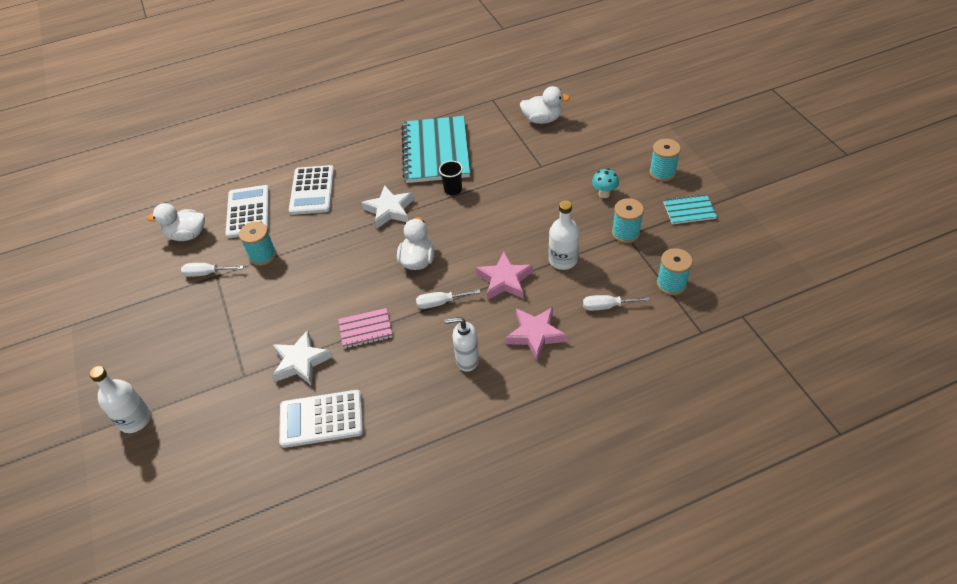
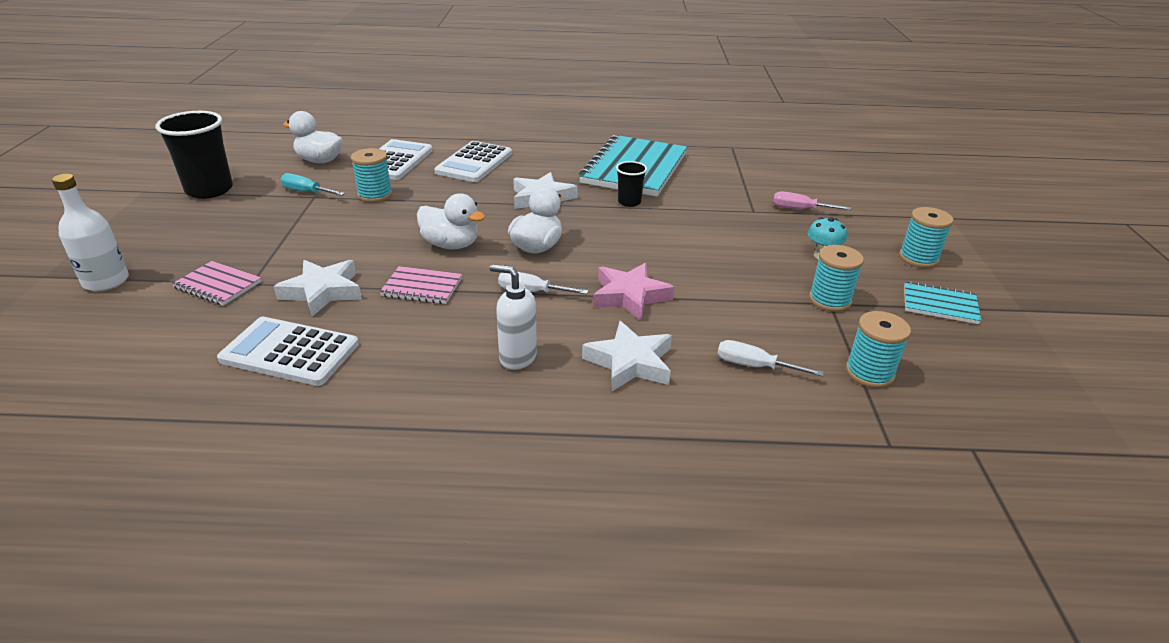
camera: 20 degrees right, 15 degrees down
white screwdriver [181,263,244,277] -> turquoise screwdriver [281,173,345,196]
pink star [505,307,567,361] -> white star [582,321,672,392]
white duck [520,86,570,124] -> white duck moved to [417,193,486,249]
white bottle [549,200,580,270] -> none
none -> black cup [155,111,233,199]
none -> pink notebook [172,261,262,306]
none -> pink screwdriver [773,192,851,210]

